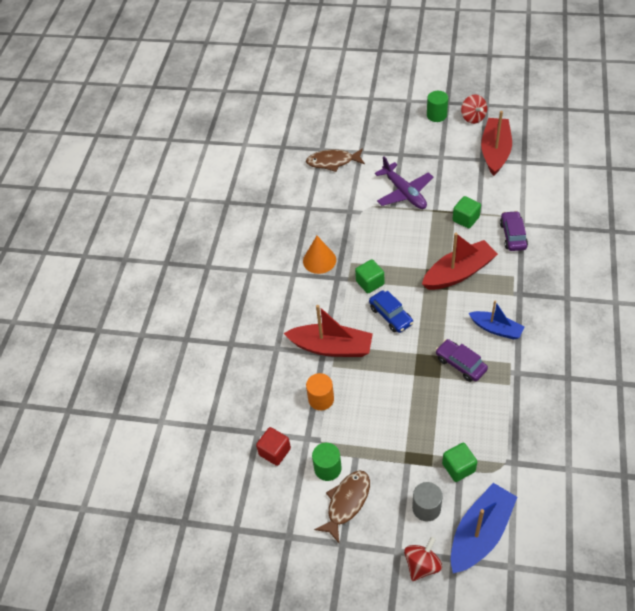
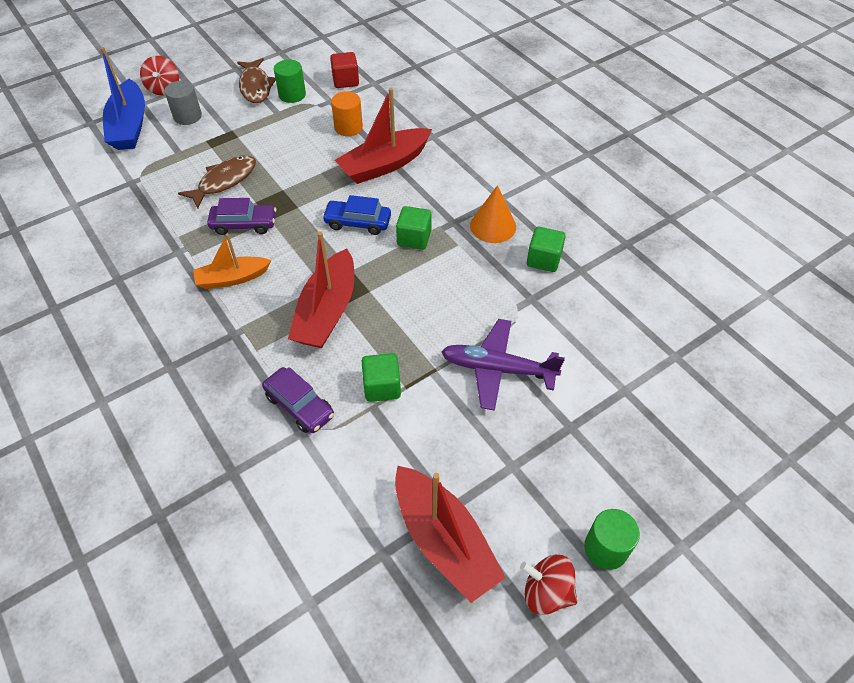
camera: 130 degrees right, 0 degrees up
brown fish [306,148,365,172] -> brown fish moved to [178,155,256,208]
green cube [442,443,477,482] -> green cube moved to [527,227,566,272]
blue boat [469,301,524,340] -> orange boat [193,234,271,289]

